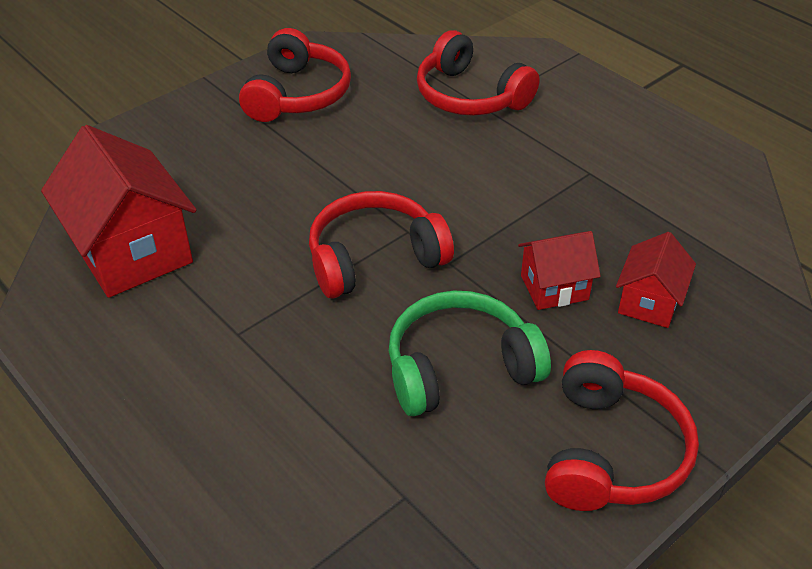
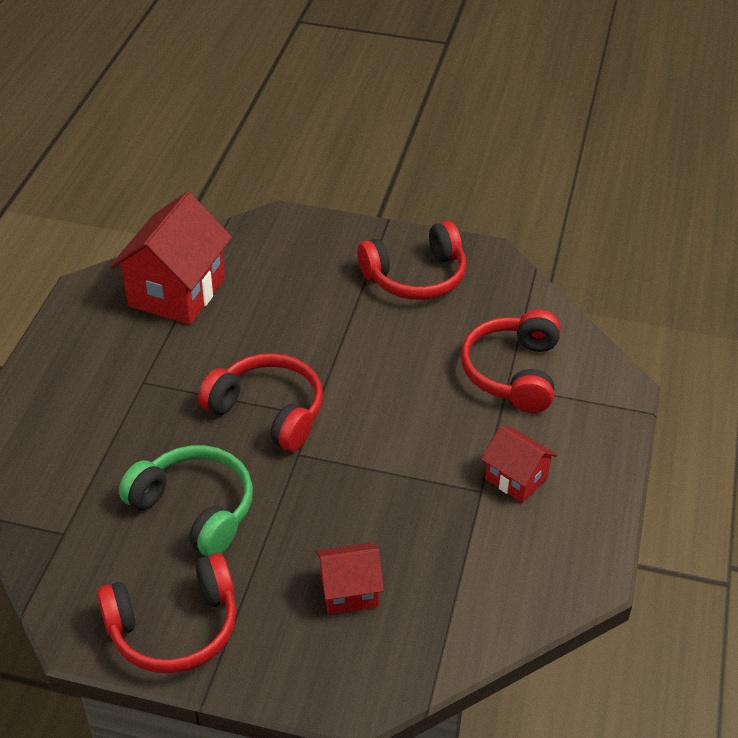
camera: 55 degrees right, 0 degrees up
red house [518,231,601,310] -> red house moved to [481,425,557,503]

